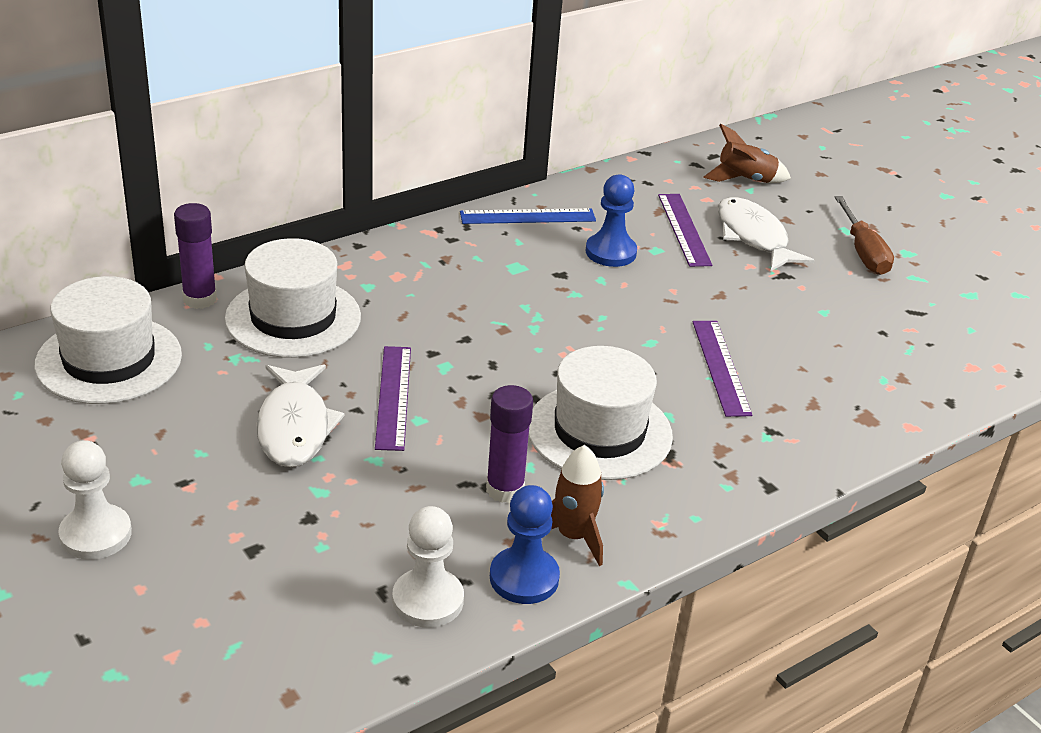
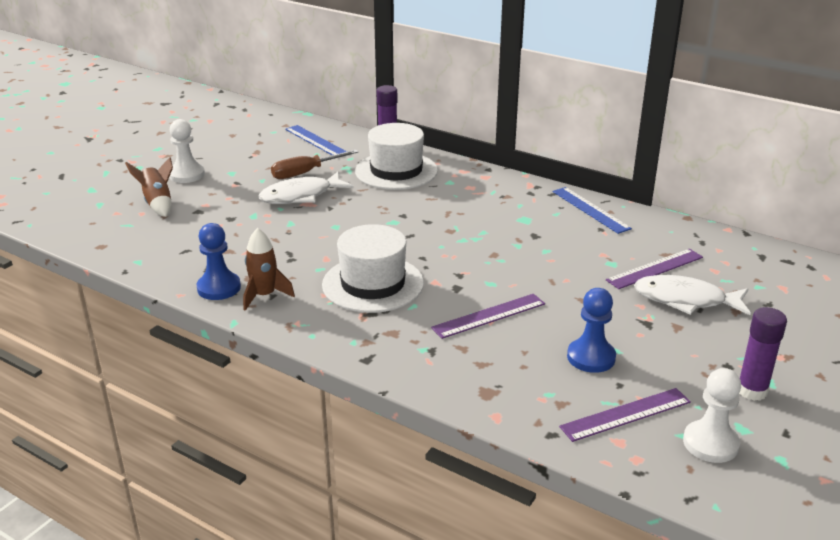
camera: 70 degrees right, 5 degrees down
white hat [34,276,182,404] -> blue ruler [285,125,347,155]
purple ruler [375,346,411,451] -> purple ruler moved to [559,388,691,442]
white pawn [392,506,464,628] -> white pawn moved to [683,368,741,463]
purple glue stick [486,385,533,503] -> purple glue stick moved to [739,307,787,401]
blue pawn [586,174,637,267] -> blue pawn moved to [567,288,616,373]
brown rocket [703,124,791,183] -> brown rocket moved to [125,157,173,217]
white fish [718,197,815,272] -> white fish turned 120 degrees counterclockwise [634,275,751,315]
brown screwdriver [835,196,894,275] -> brown screwdriver moved to [271,150,358,179]

